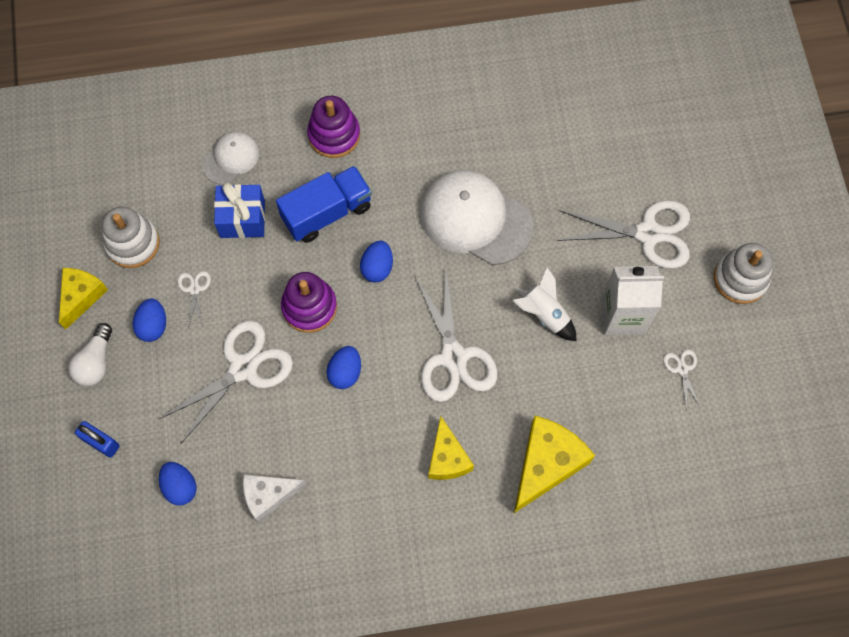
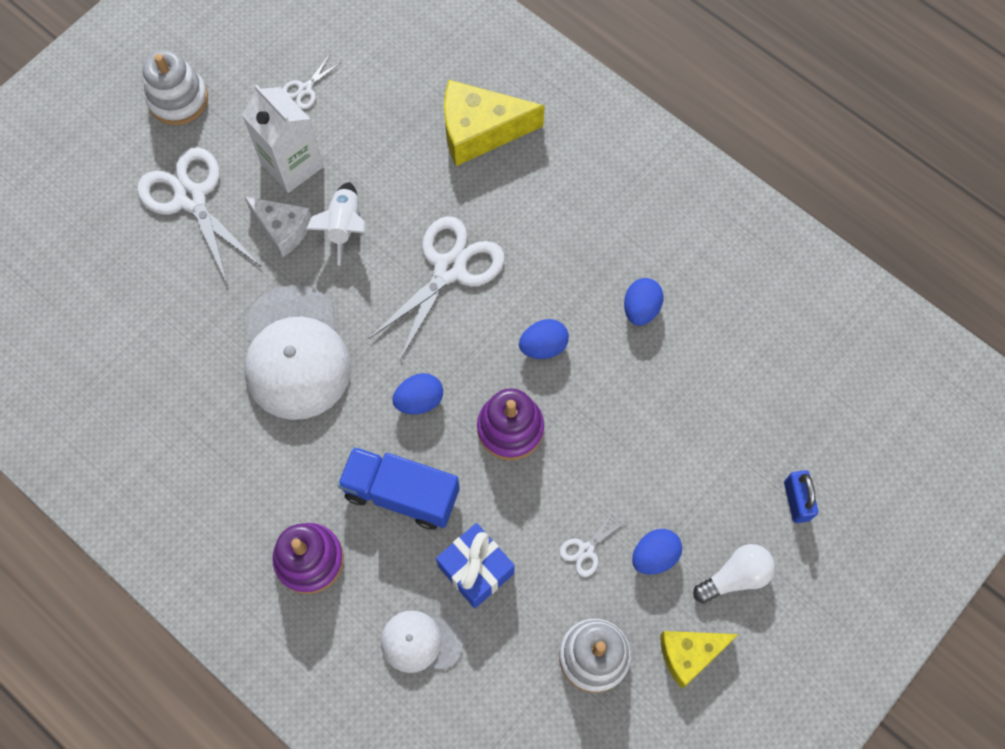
camera: 130 degrees left, 0 degrees up
white scissors [159,320,293,443] -> none
blue egg [159,462,196,506] -> blue egg moved to [624,278,664,326]
white cheese [243,474,307,523] -> white cheese moved to [245,197,311,257]
yellow cheese [428,416,474,480] -> none

